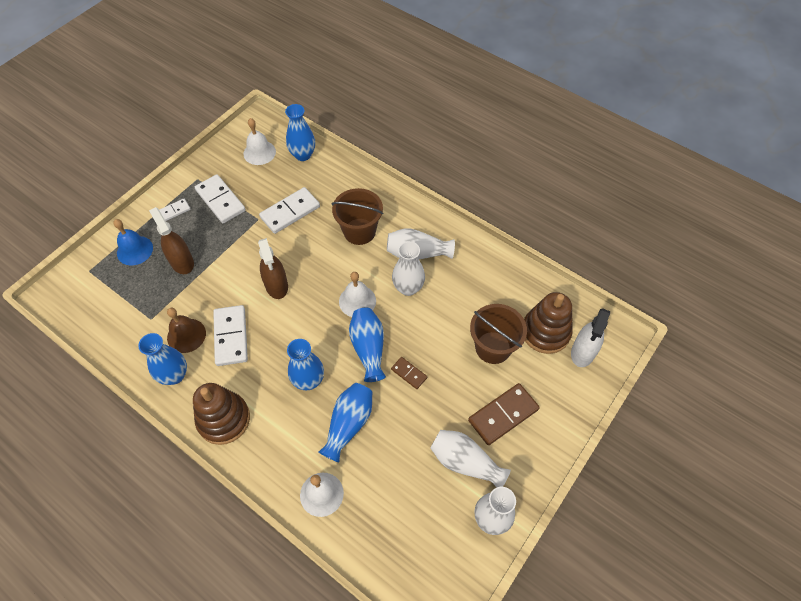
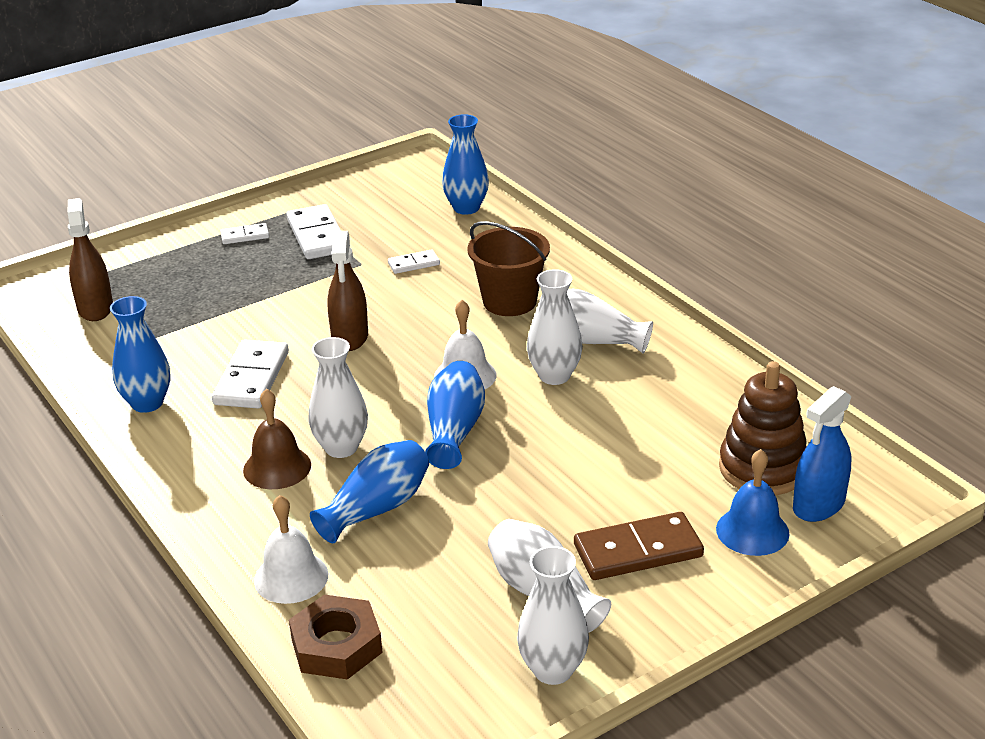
camera: 20 degrees right, 25 degrees down
blue bell [113,219,153,265] -> blue bell moved to [716,449,789,556]
brown spray bottle [149,207,194,274] -> brown spray bottle moved to [68,198,113,321]
brown bell [167,308,206,353] -> brown bell moved to [243,388,311,489]
brown stacking toy [193,383,250,445] -> none
white bell [243,118,276,165] -> none
white domino [259,187,320,234] -> white domino [388,249,440,274], size x0.53
blue vase [287,339,324,390] -> white vase [308,337,368,458]
brown domino [391,357,427,389] -> none
brown bucket [470,304,527,364] -> none
white spray bottle [571,308,610,367] -> blue spray bottle [793,386,851,522]
none -> brown nut [289,595,383,680]

